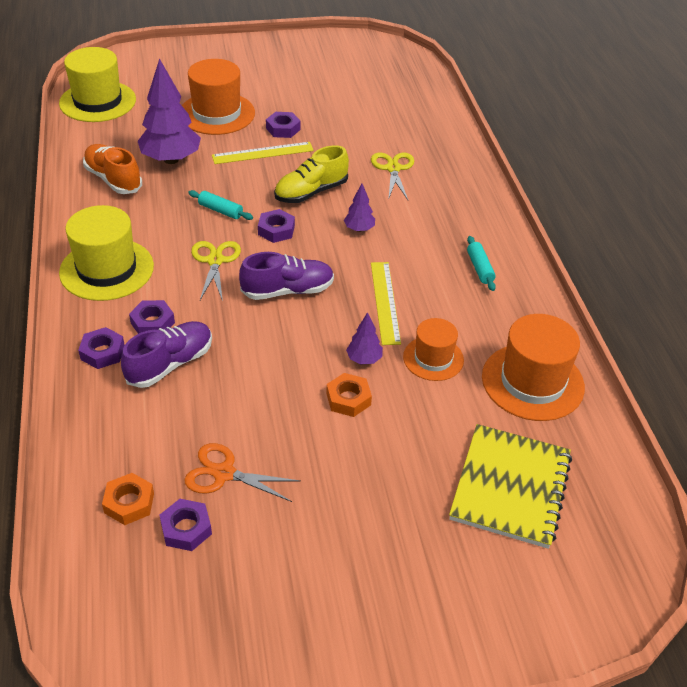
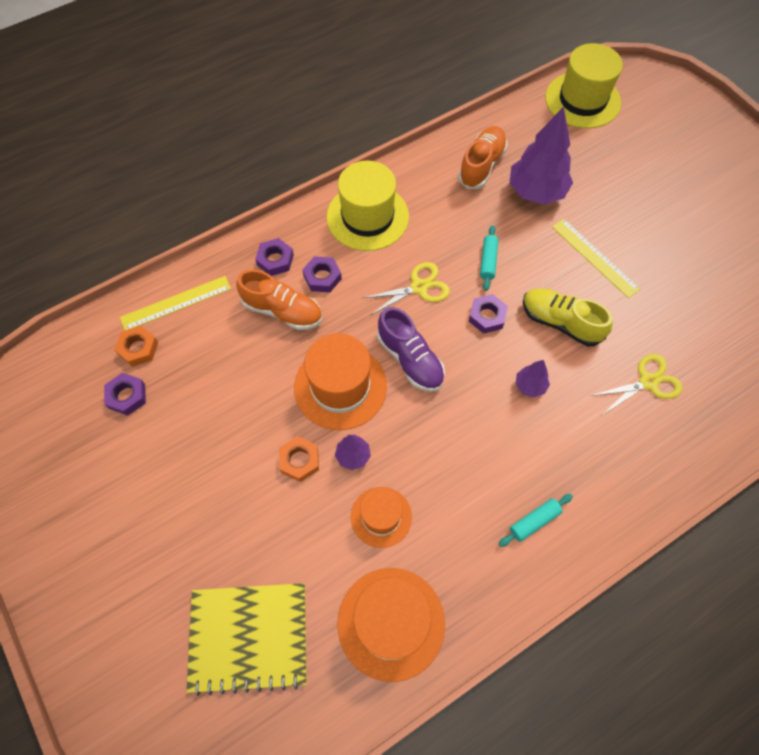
camera: 70 degrees right, 20 degrees up
purple shoe [121,321,212,388] -> orange shoe [236,269,322,330]
orange hat [182,59,255,135] -> orange hat moved to [294,333,387,430]
orange scissors [184,443,300,502] -> none
purple nut [266,112,301,138] -> none
yellow ruler [371,262,401,345] -> yellow ruler moved to [120,276,231,330]

